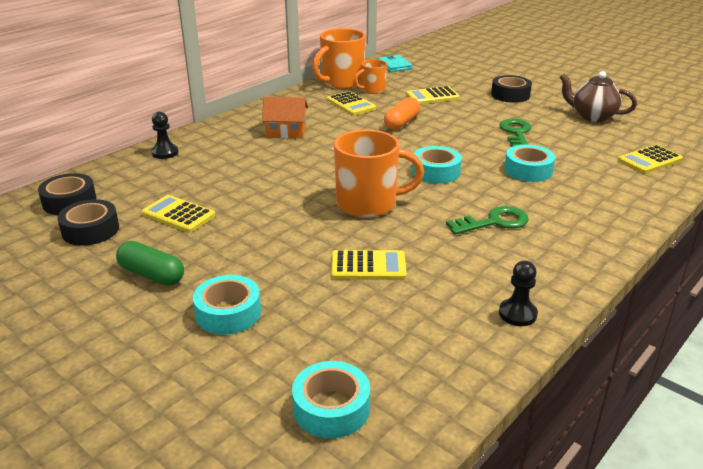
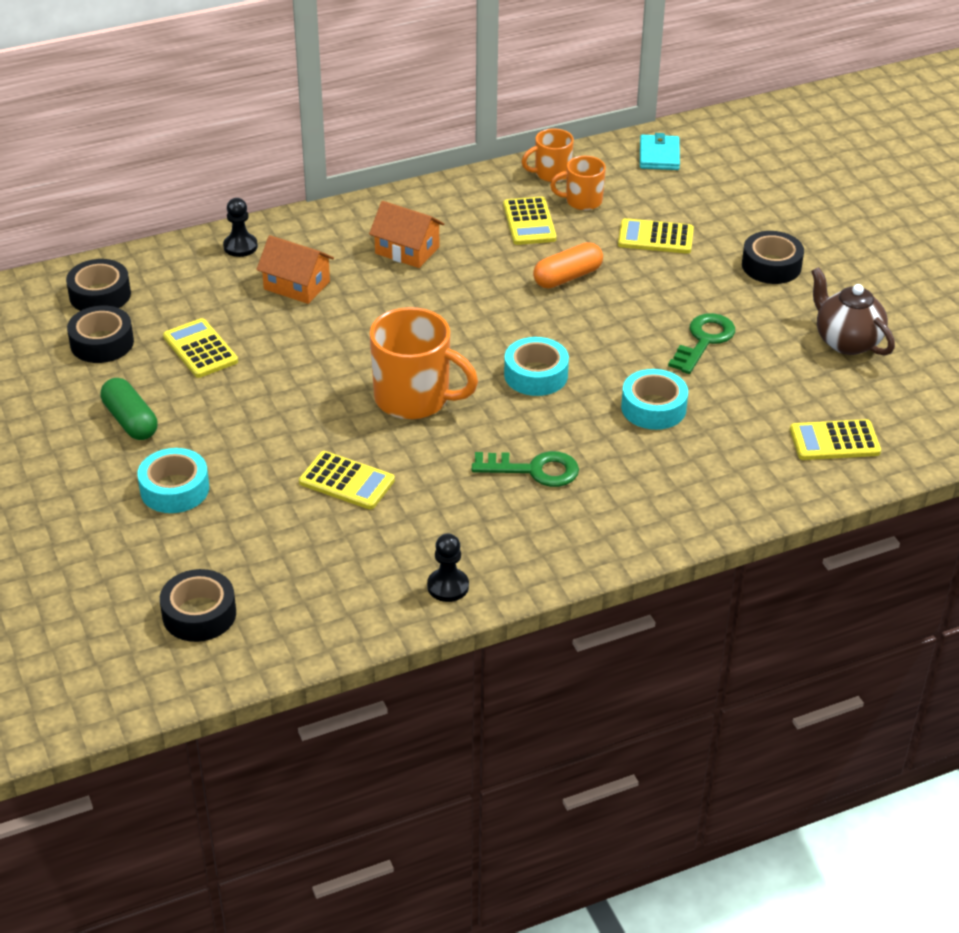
camera: 25 degrees right, 10 degrees up
turquoise tape [292,361,370,438] -> black tape [160,569,236,642]
orange mug [312,28,366,89] -> orange mug [522,128,574,182], size x0.56
none -> orange house [256,235,334,304]

